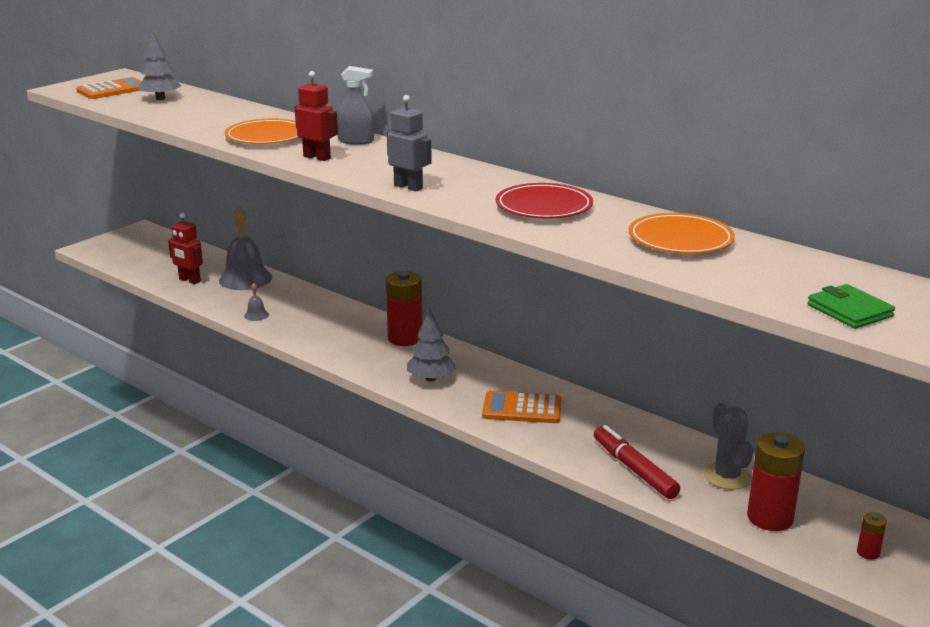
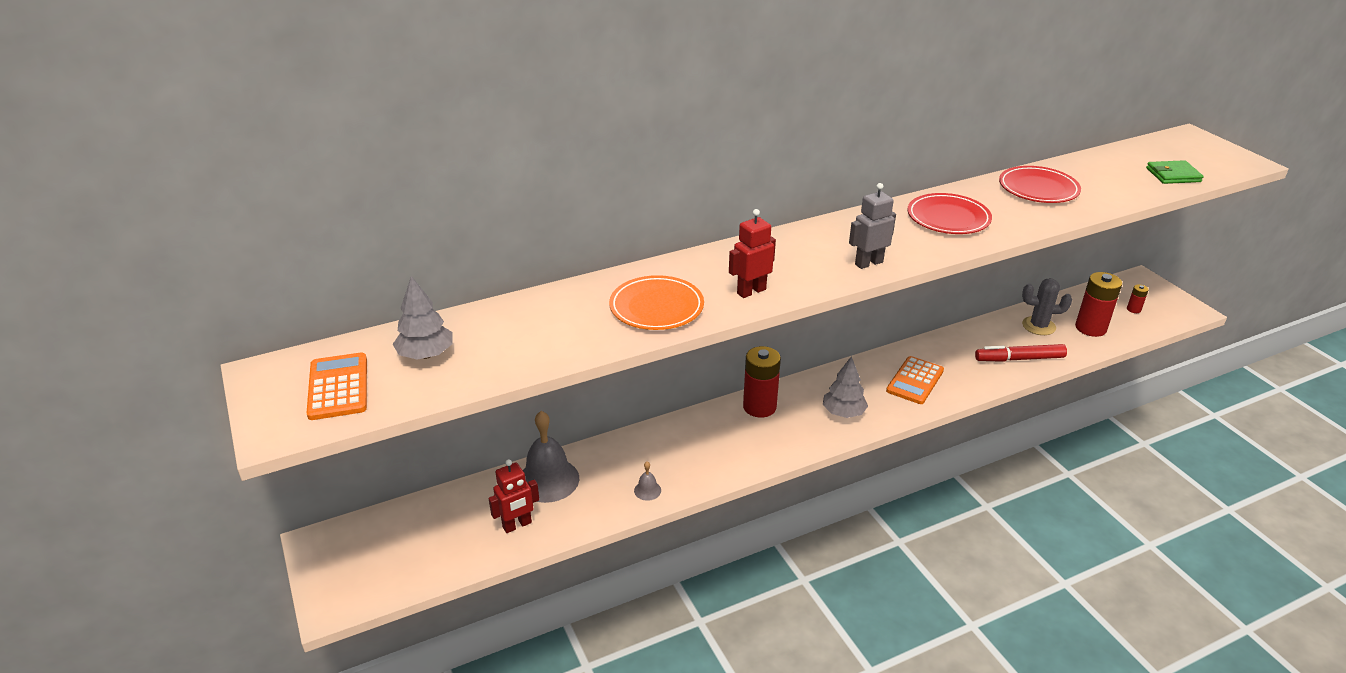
camera: 65 degrees left, 10 degrees up
grey spray bottle [337,66,374,145] -> none
orange plate [629,213,735,254] -> red plate [999,166,1081,203]

